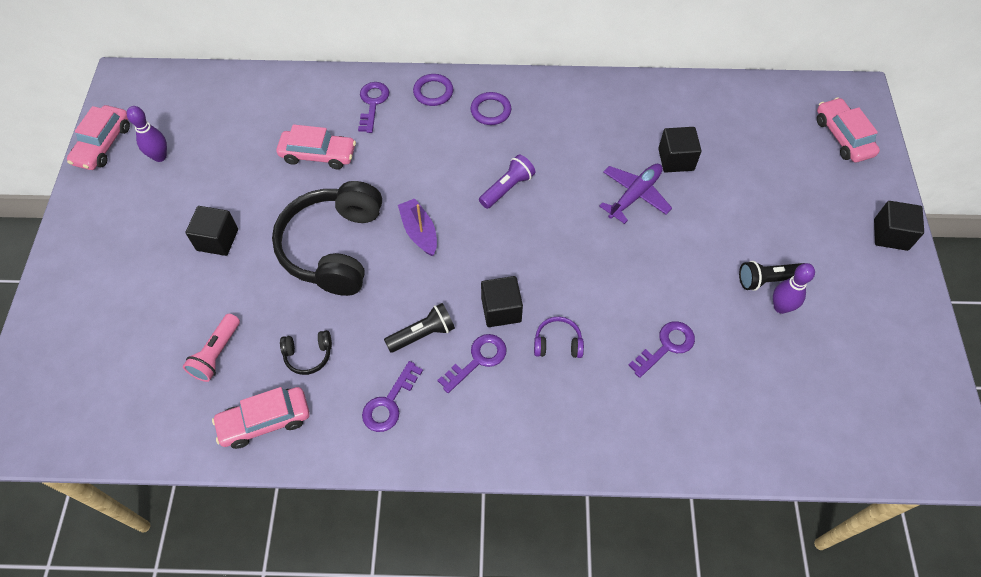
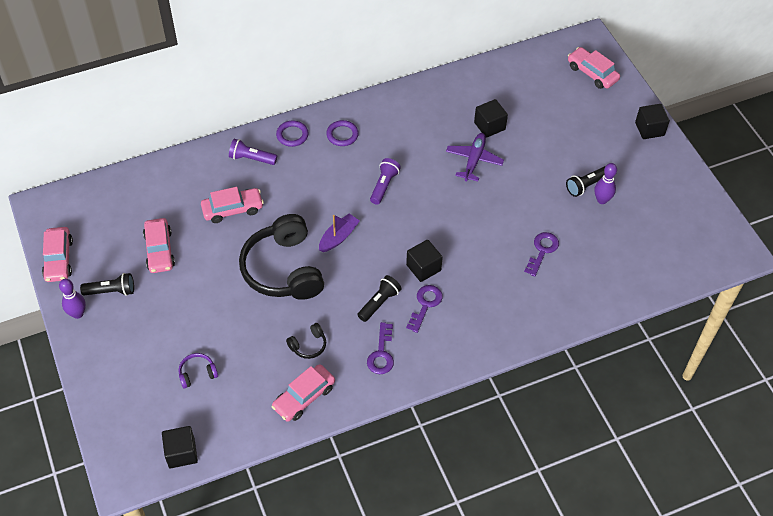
camera: 25 degrees left, 5 degrees down
purple bowling pin [127,106,167,162] -> purple bowling pin moved to [59,279,86,319]
pink flashlight [183,314,240,382] -> none
black cube [186,206,238,256] -> black cube moved to [162,426,198,468]
purple key [358,82,389,133] -> purple flashlight [229,139,277,165]
purple boat [398,199,437,256] -> purple boat turned 90 degrees clockwise [319,213,360,252]
purple headphones [534,317,584,358] -> purple headphones moved to [179,353,218,389]
none -> black flashlight [80,273,134,296]
none -> pink car [143,218,175,273]

